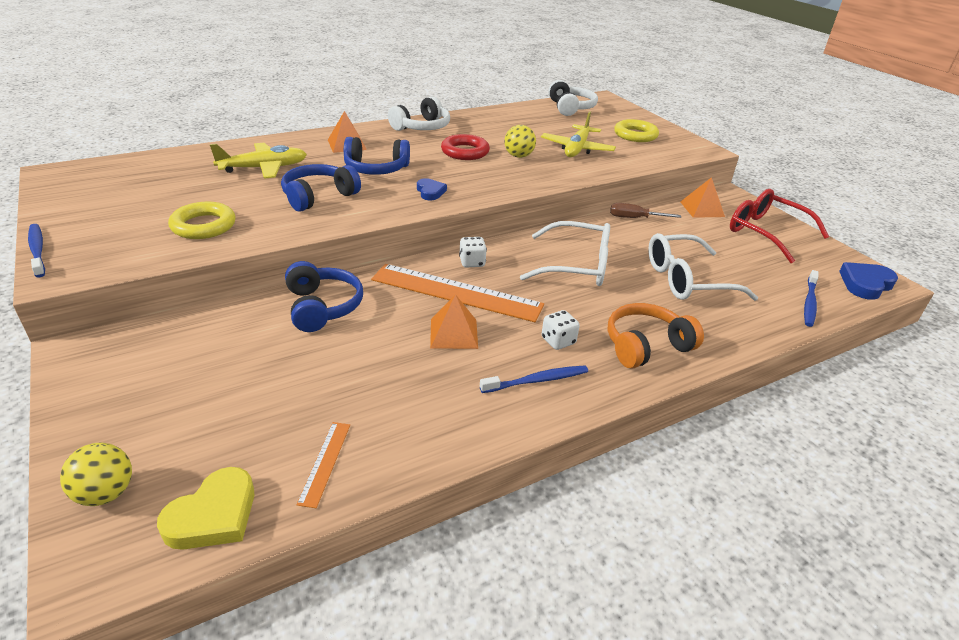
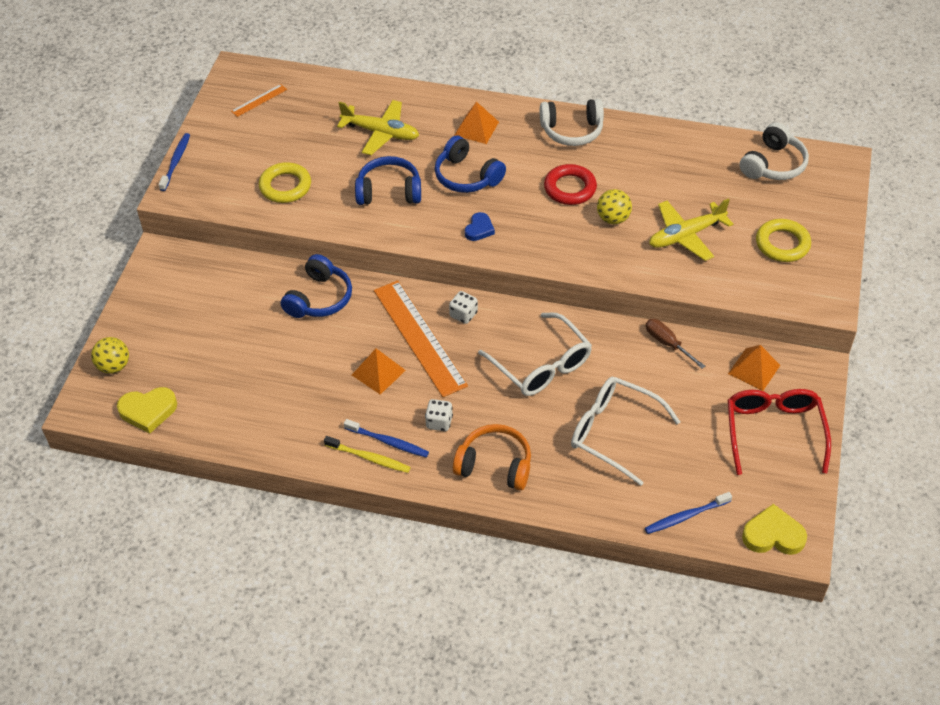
camera: 45 degrees right, 15 degrees up
orange ruler [296,422,350,508] -> orange ruler moved to [231,84,287,117]
blue heart [839,262,898,300] -> yellow heart [742,504,807,555]
none -> yellow toothbrush [324,436,411,473]

